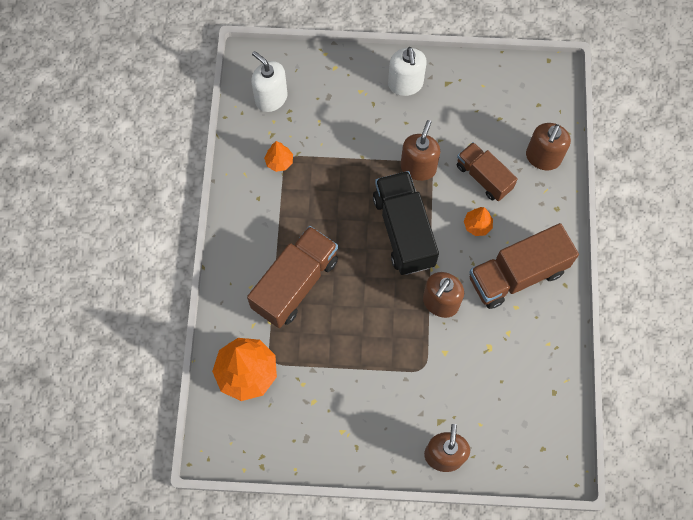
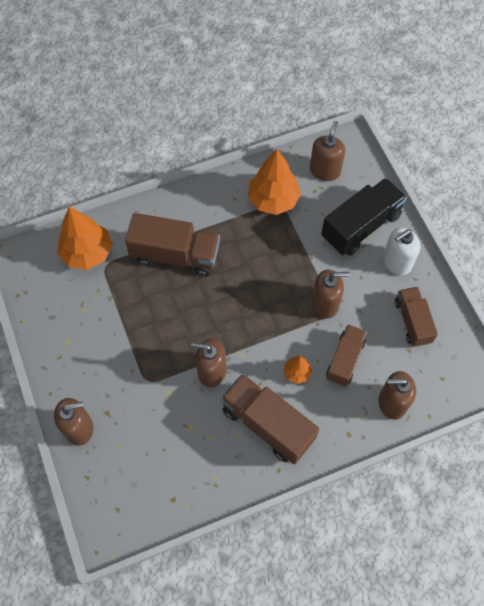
camera: 65 degrees right, 5 degrees down
white soap dispenser [251,51,288,112] -> brown soap dispenser [310,121,345,181]
orange tree [264,141,293,172] -> orange tree [248,149,301,215], size x2.05
black truck [373,171,439,275] -> black truck moved to [321,178,407,256]
none -> brown truck [395,287,438,347]

